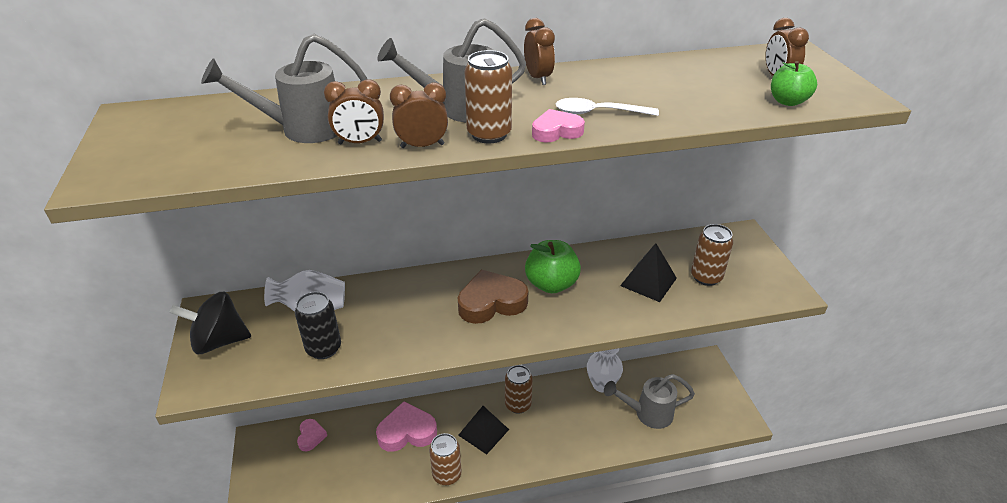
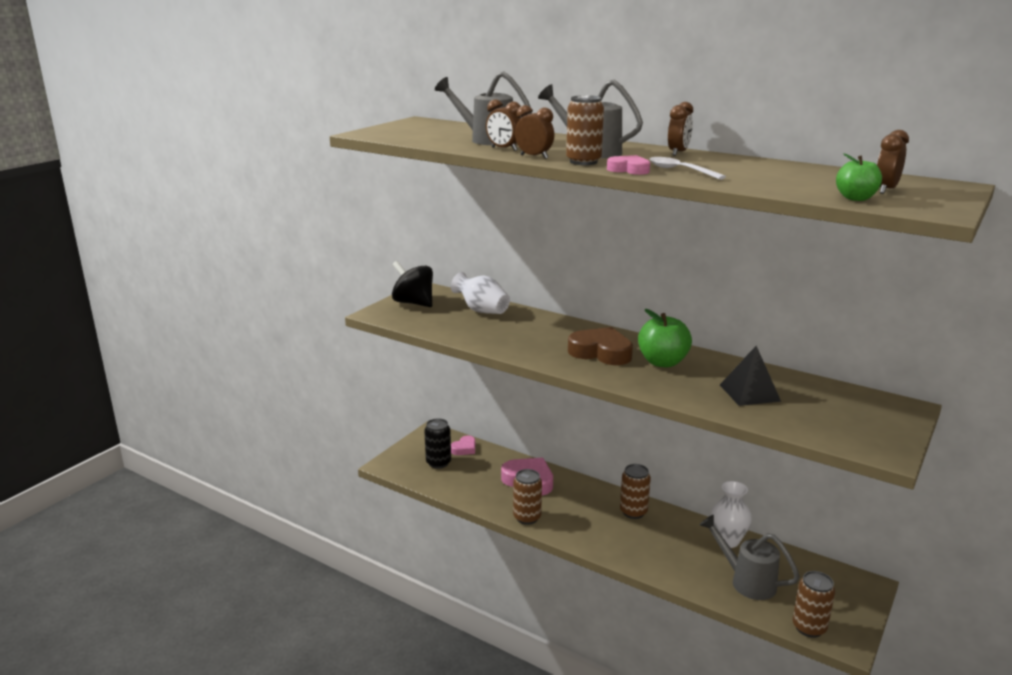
camera: 45 degrees right, 15 degrees down
black can [295,292,341,359] -> black can moved to [424,418,451,469]
black pyramid [458,406,509,455] -> none
brown can [691,224,733,286] -> brown can moved to [793,571,835,638]

